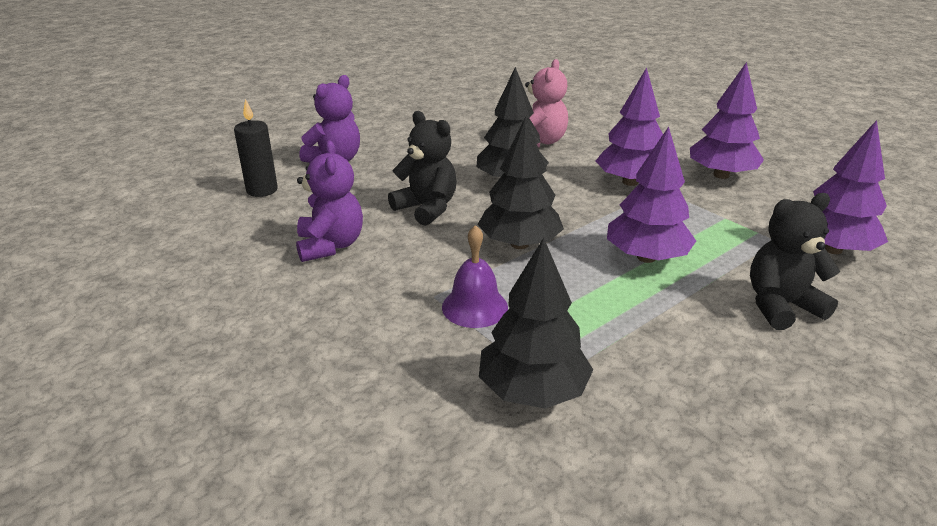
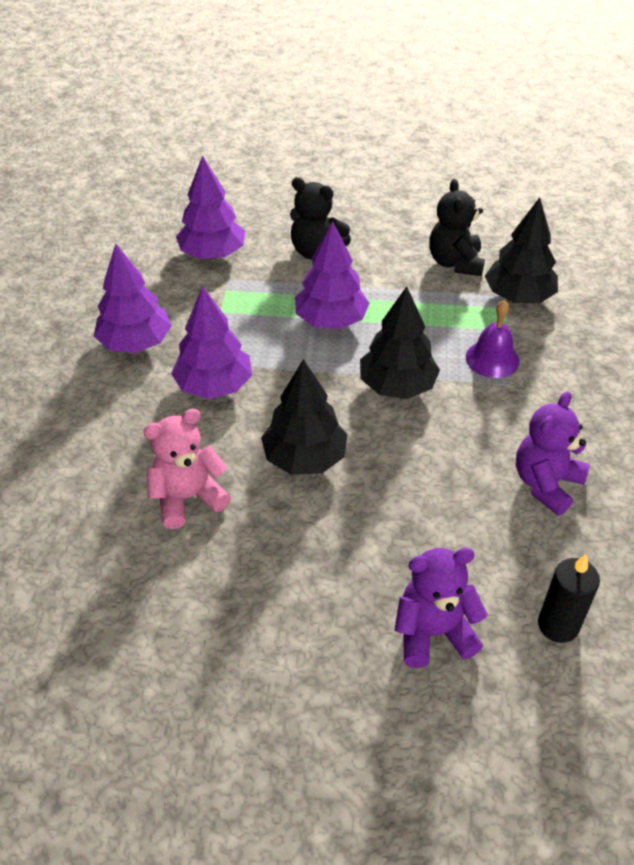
camera: 135 degrees left, 15 degrees up
black teddy bear [388,111,457,226] -> black teddy bear moved to [429,179,485,276]

